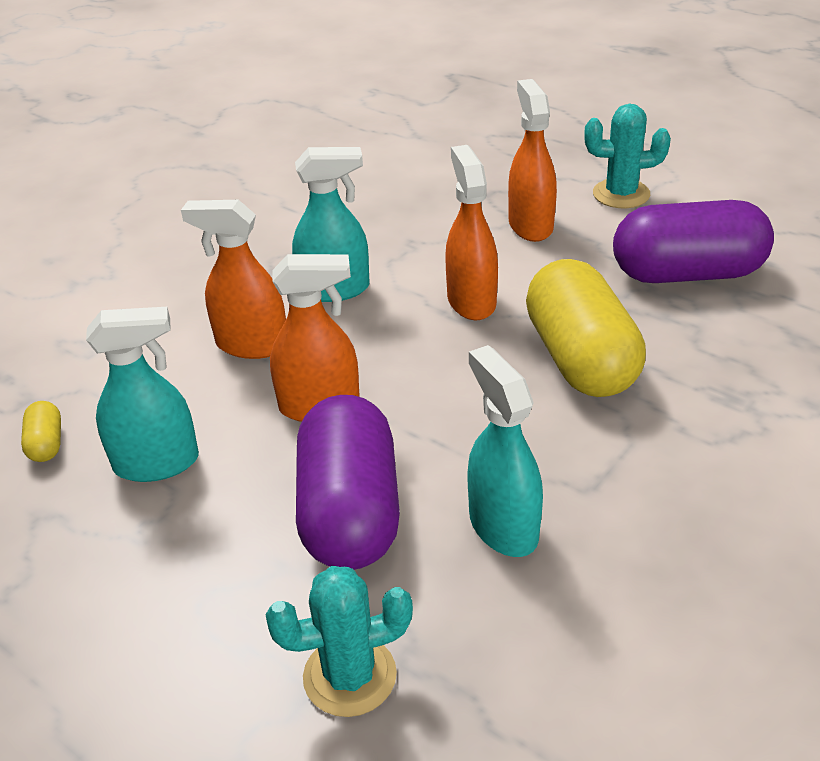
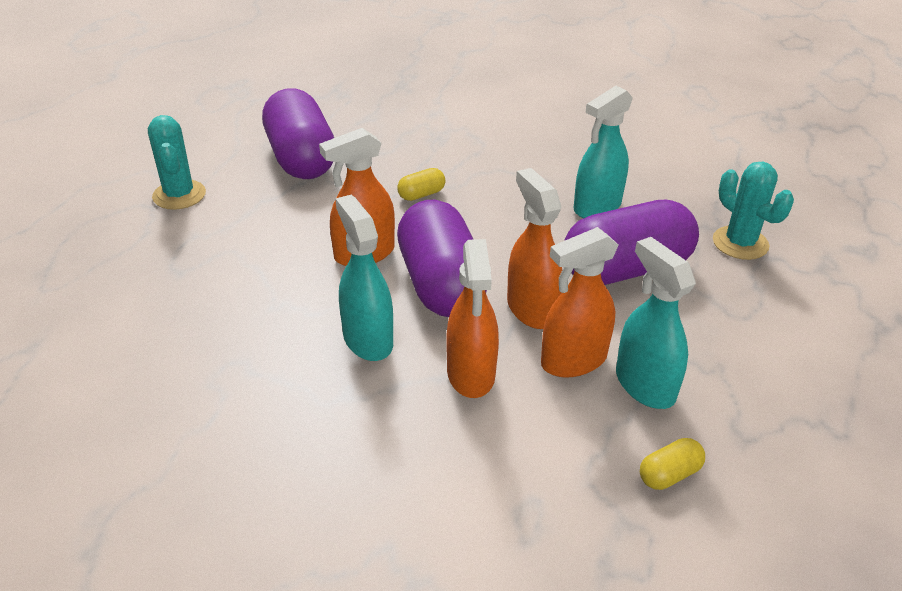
camera: 110 degrees left, 0 degrees up
orange spray bottle [508,79,557,242] -> orange spray bottle moved to [541,227,619,378]
yellow capsule [526,259,646,397] -> yellow capsule [397,168,445,201], size x0.41
none -> purple capsule [397,200,487,317]

